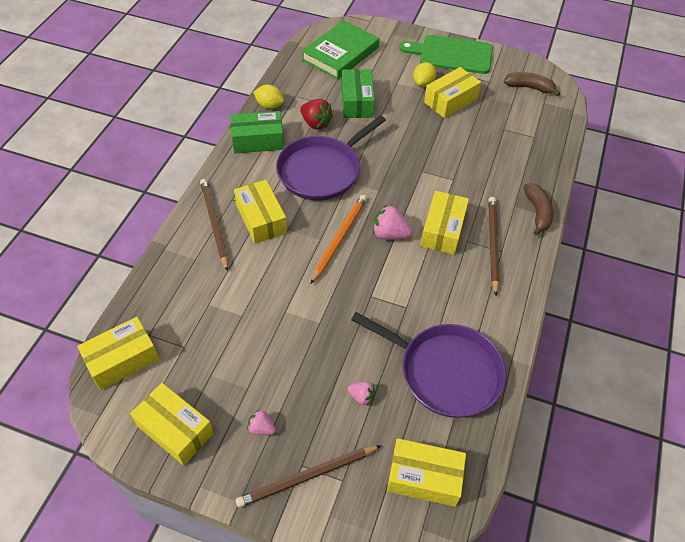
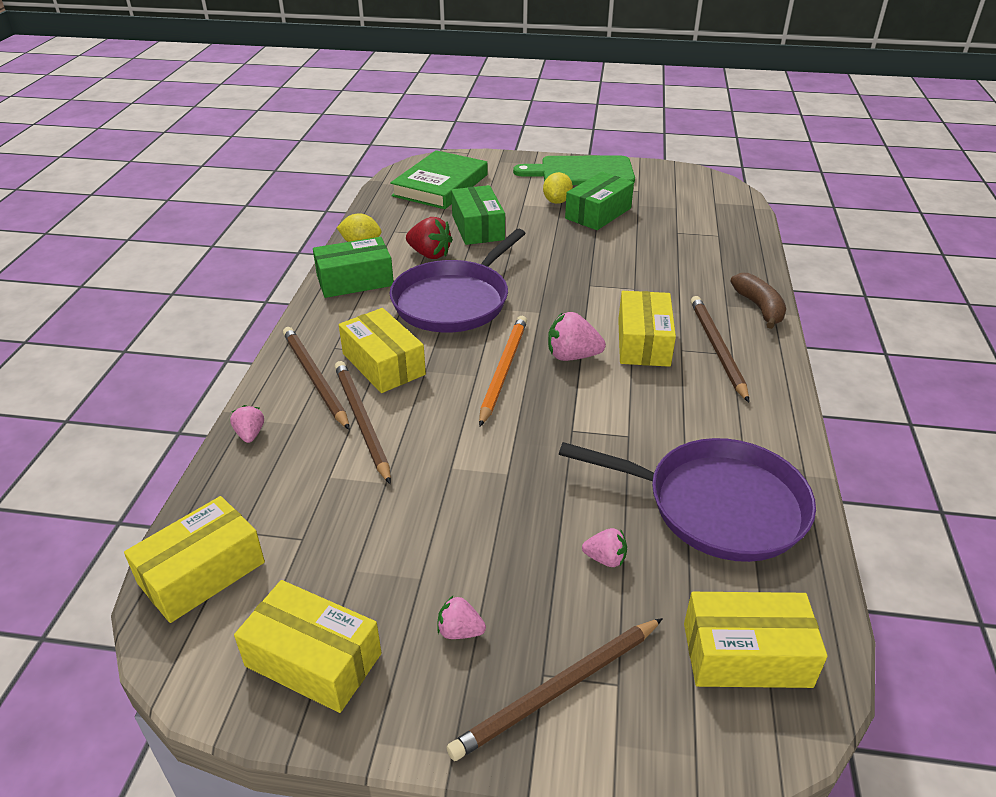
camera: 10 degrees left, 15 degrees down
yellow box [424,67,481,118] -> green box [565,172,634,230]
brown banana [504,72,561,96] -> none
none -> pink strawberry [230,405,264,443]
none -> brown pencil [335,361,391,484]

